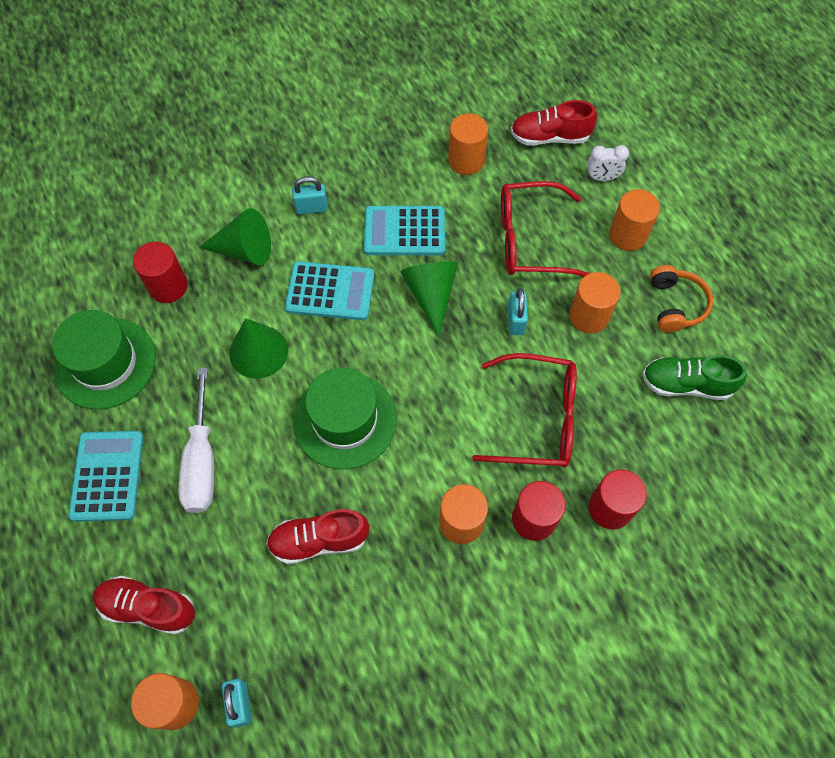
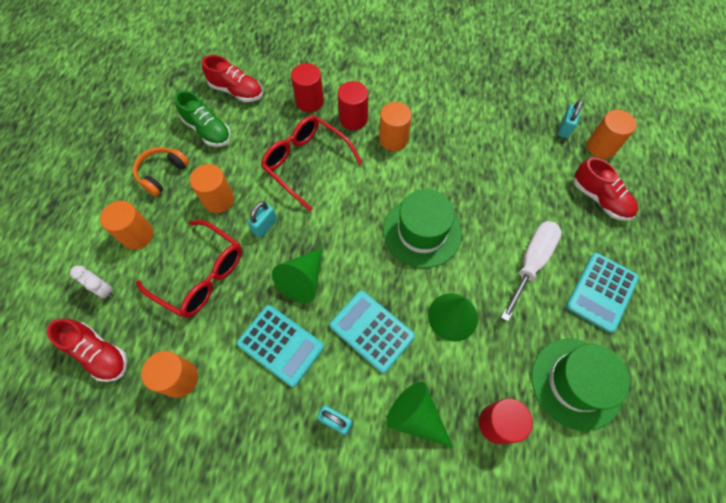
camera: 145 degrees left, 0 degrees up
red shoe [266,509,369,565] -> red shoe moved to [202,55,263,102]

